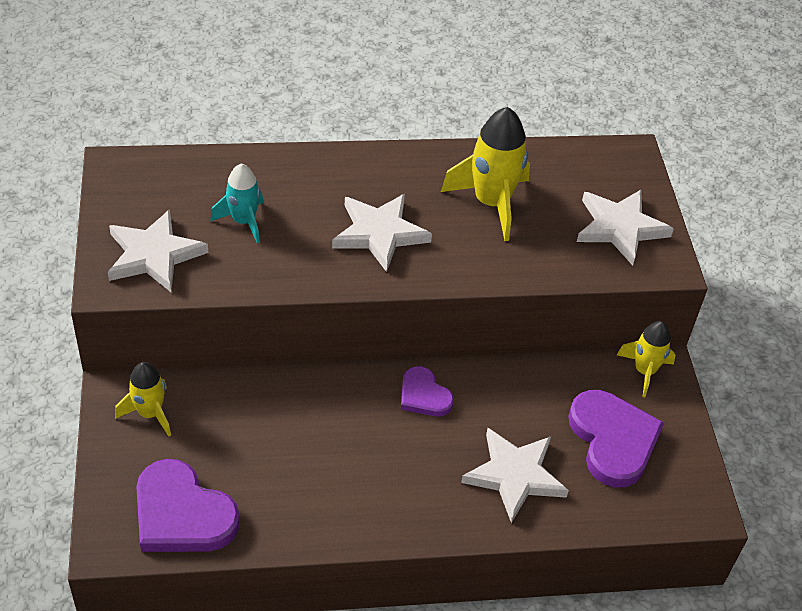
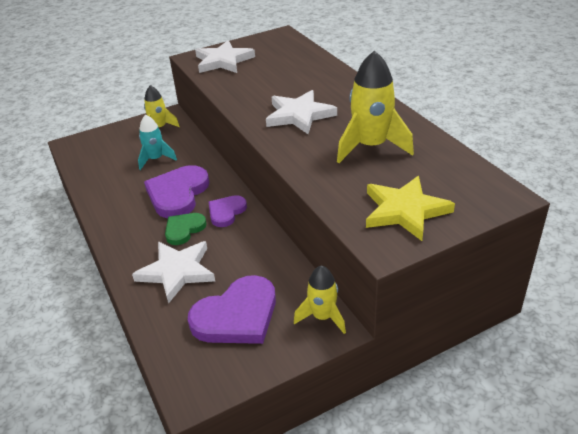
camera: 75 degrees right, 10 degrees down
purple heart [136,459,240,552] -> purple heart moved to [144,165,210,218]
turquoise rocket [210,164,264,244] -> turquoise rocket moved to [138,115,177,170]
white star [577,190,674,266] -> yellow star [366,176,455,241]
none -> green heart [165,213,207,245]

